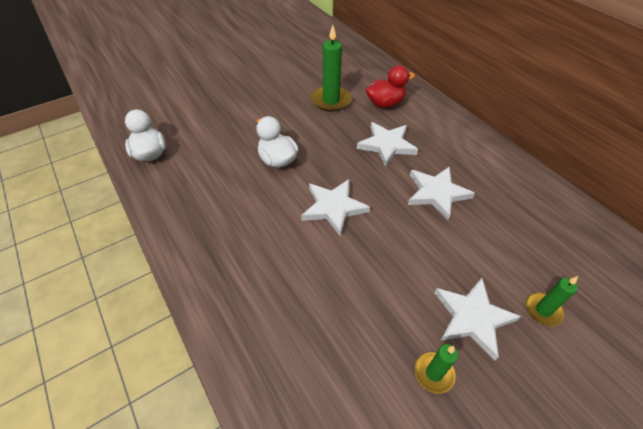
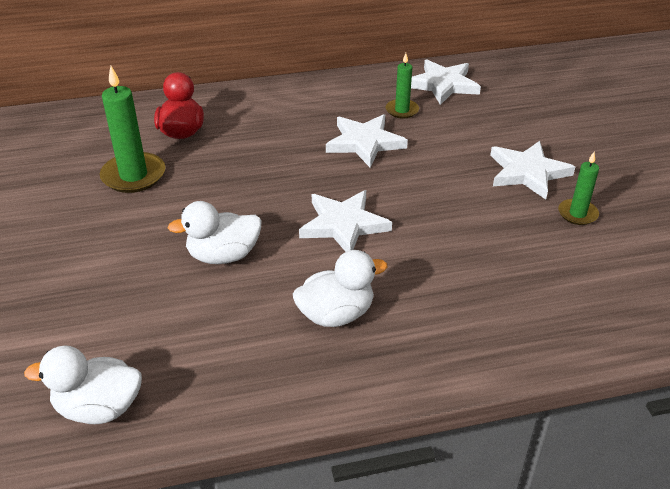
camera: 70 degrees left, 10 degrees down
white star [357,122,418,167] -> white star moved to [411,59,481,105]
green candle [526,276,578,326] -> green candle moved to [386,53,419,119]
none -> white duck [293,250,388,327]

